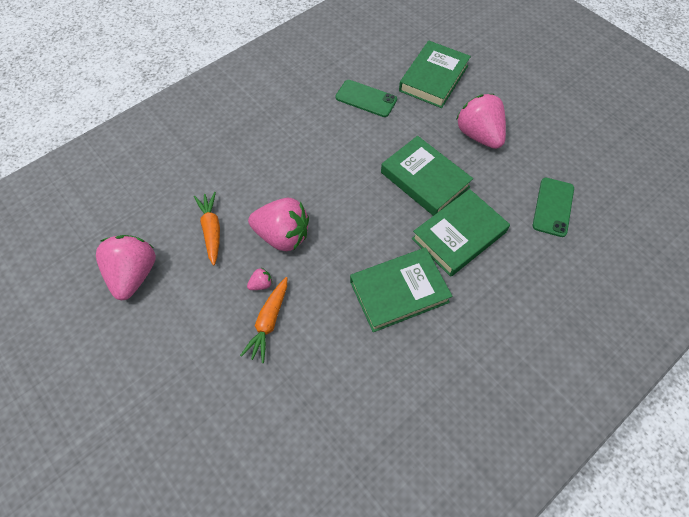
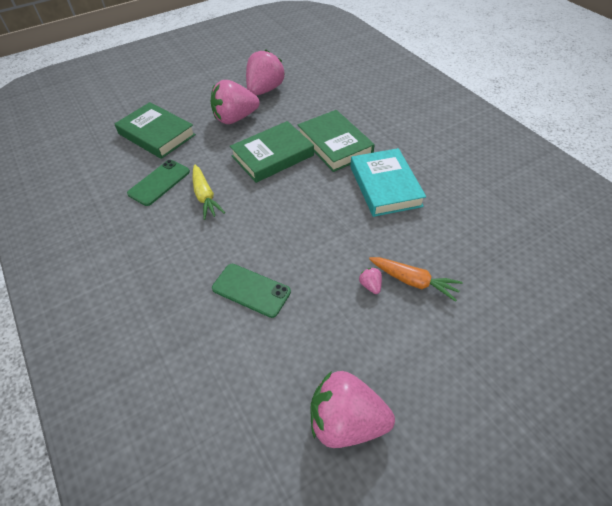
camera: 80 degrees left, 10 degrees down
orange carrot [194,192,220,265] -> none
pink strawberry [248,198,309,251] -> pink strawberry moved to [246,49,285,96]
green book [350,248,452,332] -> turquoise book [350,148,426,217]
green phone [533,177,574,237] -> green phone moved to [212,264,291,318]
none -> yellow carrot [193,165,225,220]

